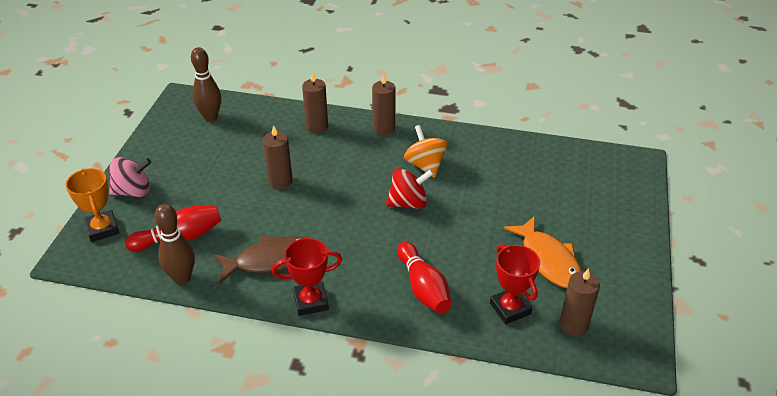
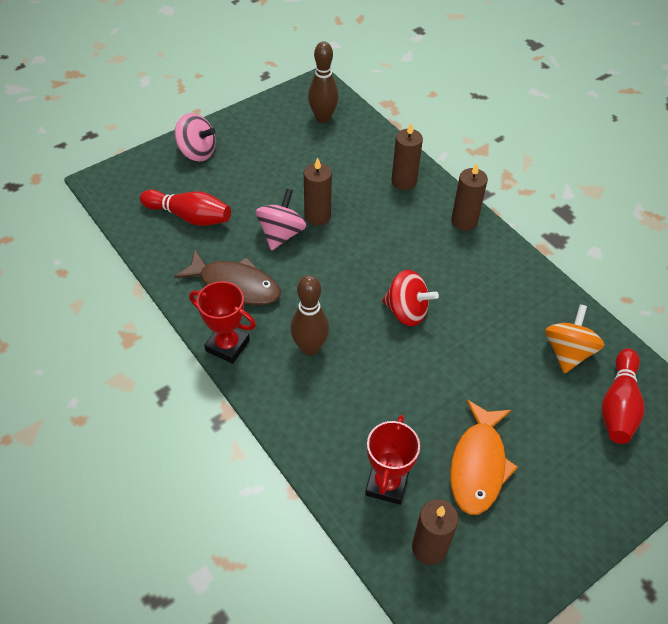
camera: 40 degrees right, 10 degrees up
orange trophy [66,168,119,242] -> none
brown bowling pin [155,204,195,284] -> brown bowling pin moved to [290,275,329,356]
red bowling pin [397,242,451,314] -> red bowling pin moved to [602,348,645,444]
orange spinning top [404,125,447,178] -> orange spinning top moved to [545,304,604,373]
none -> pink spinning top [256,189,306,251]

